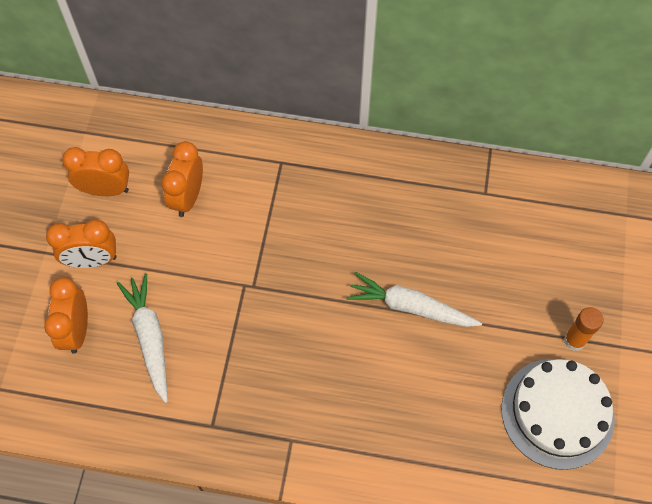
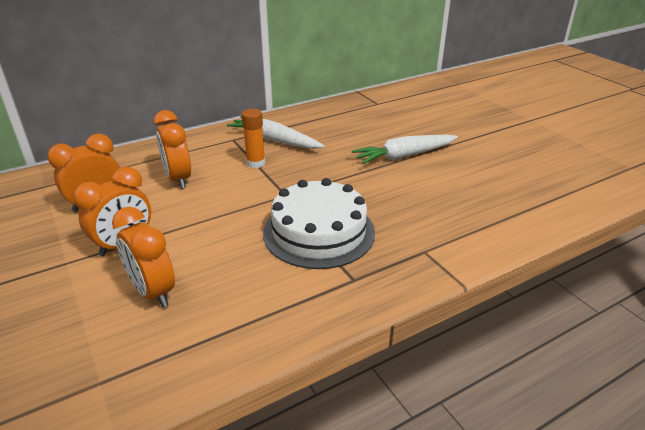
camera: 40 degrees left, 30 degrees down
white carrot [117,273,168,403] -> white carrot moved to [227,116,325,149]
white cake [501,359,615,470] -> white cake moved to [263,178,375,269]
orange glue stick [564,307,604,351] -> orange glue stick moved to [242,109,265,168]

